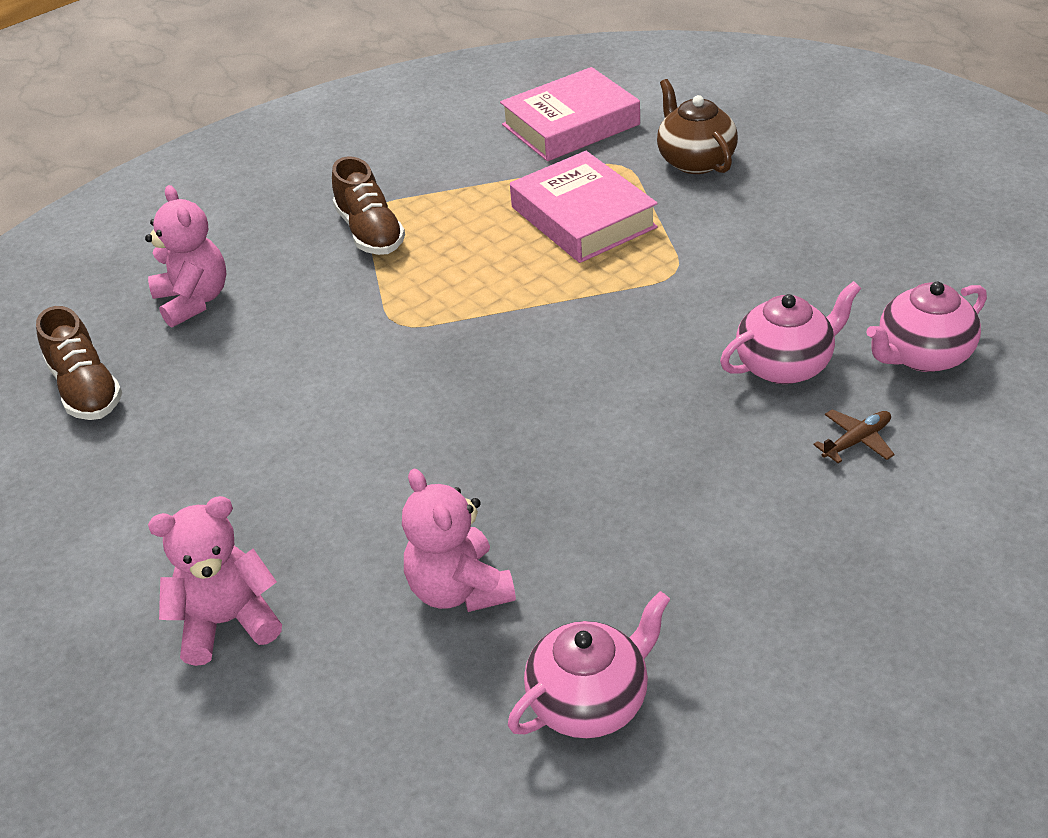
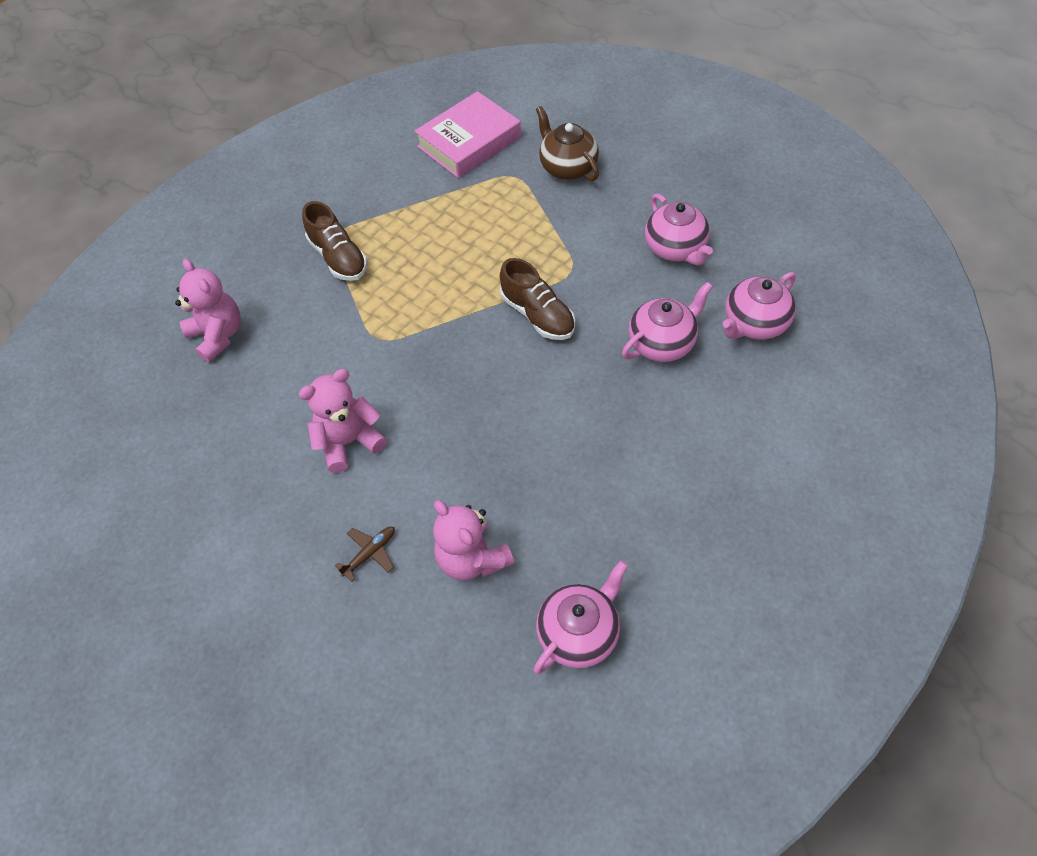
camera: 10 degrees left, 15 degrees up
brown shoe [36,306,122,420] -> brown shoe moved to [500,258,575,340]
pink teddy bear [148,496,282,666] -> pink teddy bear moved to [299,369,387,473]
pink book [510,151,658,263] -> none
brown plane [813,409,895,463] -> brown plane moved to [335,527,395,582]
none -> pink teapot [645,193,713,265]

